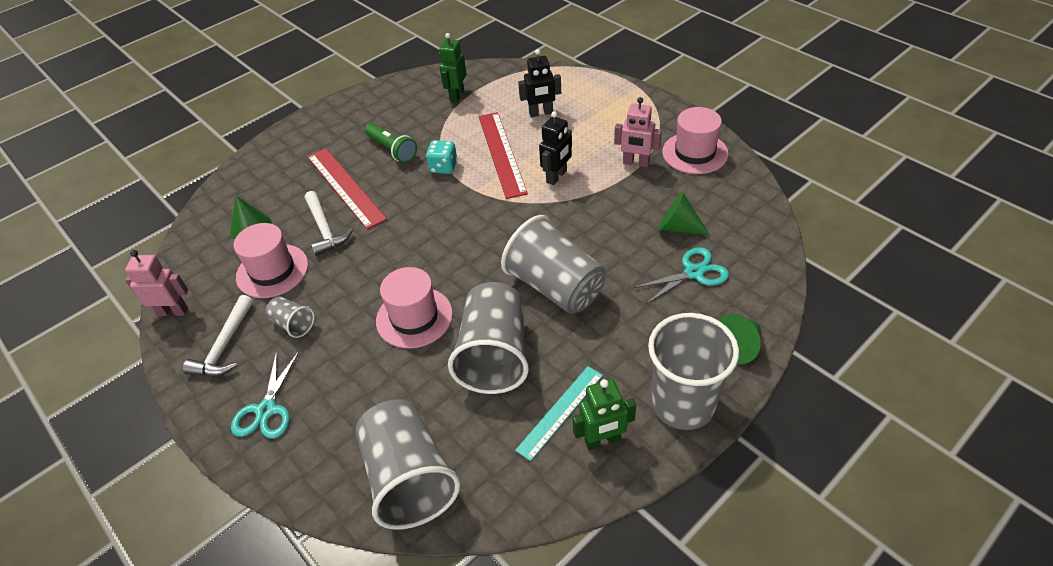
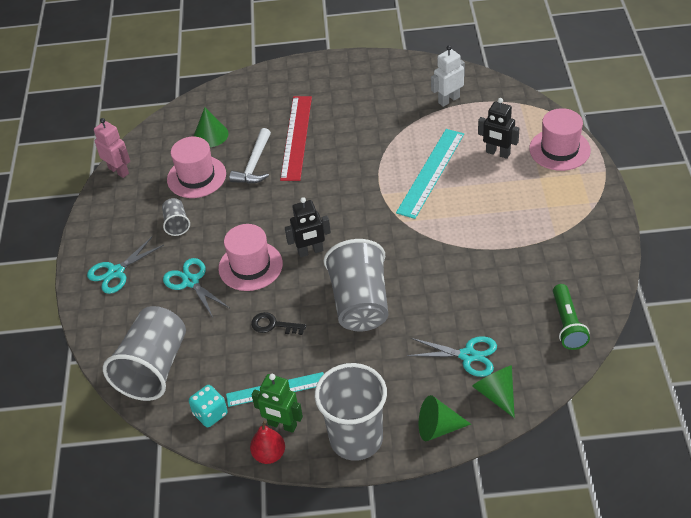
camera: 40 degrees right, 0 degrees up
white hammer [183,295,253,376] -> none
green flashlight [365,123,417,163] -> green flashlight moved to [553,284,590,350]
turquoise dice [426,140,457,174] -> turquoise dice moved to [189,385,228,427]
green robot [439,33,466,102] -> white robot [431,45,465,107]
grey cup [448,282,529,394] -> black key [251,312,306,335]
red ruler [478,112,528,199] -> turquoise ruler [396,129,464,219]
black robot [539,111,572,185] -> black robot moved to [285,197,331,257]
pink robot [614,97,662,167] -> none
green cone [658,192,710,236] -> green cone moved to [472,365,515,418]
pink hat [662,107,728,174] -> pink hat moved to [529,108,591,171]
none -> turquoise scissors [163,258,229,317]
none -> red pear [250,420,285,464]

